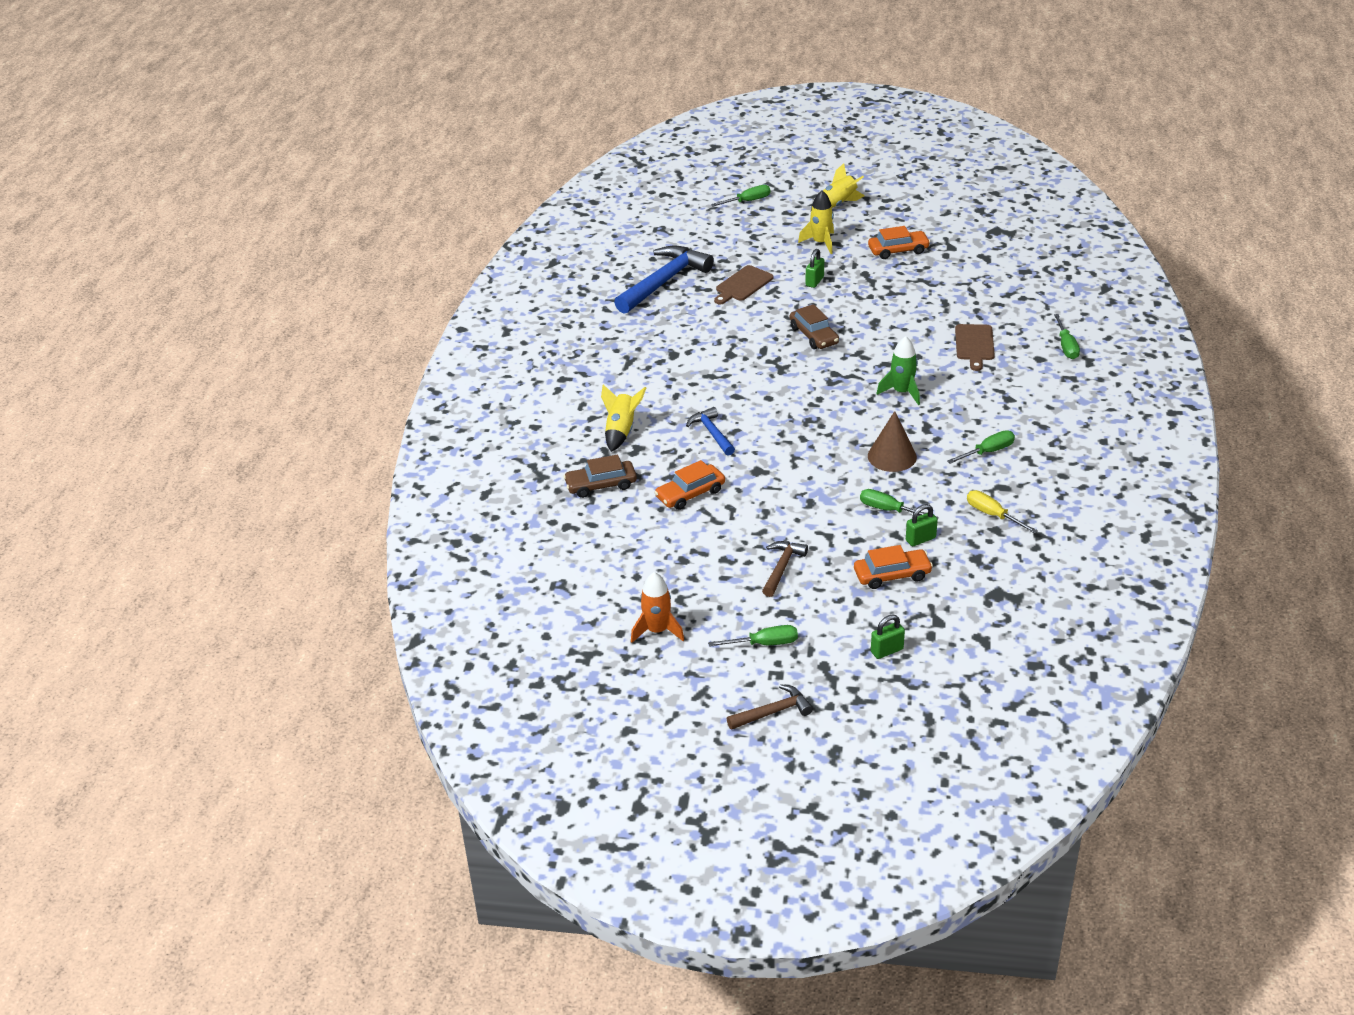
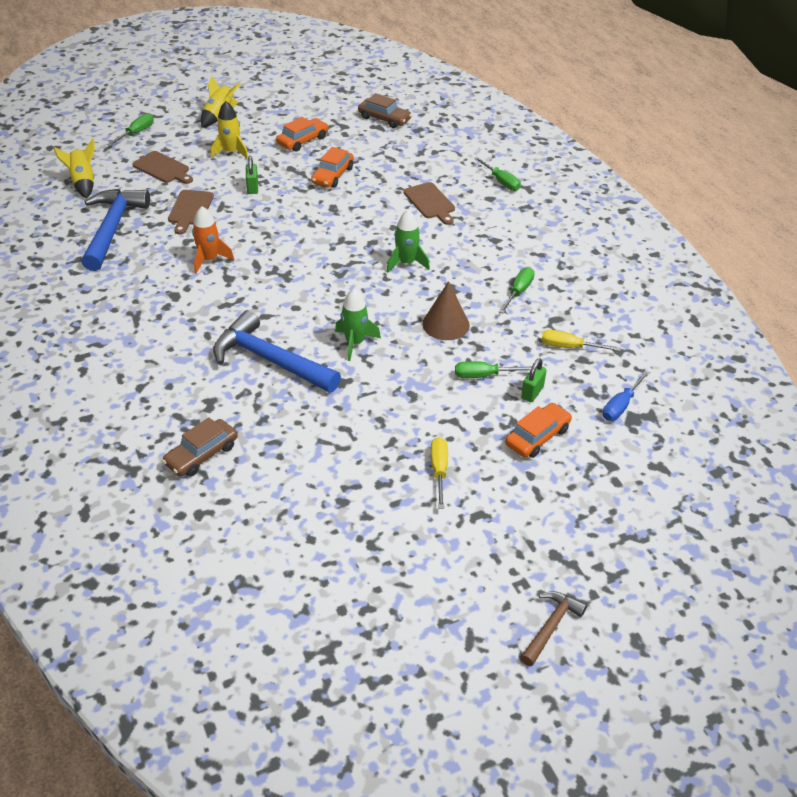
camera: 35 degrees left, 5 degrees up
yellow rocket [601,384,646,452] -> yellow rocket moved to [54,138,95,198]
orange rocket [631,572,684,643] -> orange rocket moved to [192,206,234,274]
orange car [654,460,725,510] -> orange car moved to [311,147,354,188]
blue hammer [686,407,735,456] -> blue hammer [213,310,341,393], size x1.90
green screwdriver [708,625,798,647] -> none
brown hammer [762,541,808,597] -> yellow screwdriver [431,437,448,509]
brown car [790,304,839,349] -> brown car moved to [358,93,412,128]
green padlock [871,615,905,659] -> none
none -> brown cutting board [132,151,193,184]
none -> green rocket [335,288,381,361]
none -> blue screwdriver [603,370,650,421]

